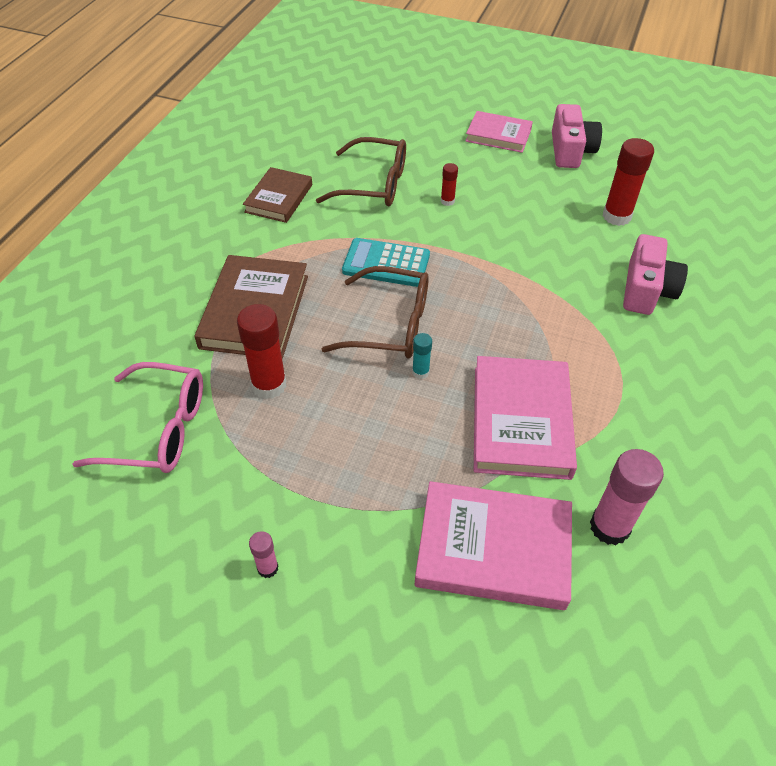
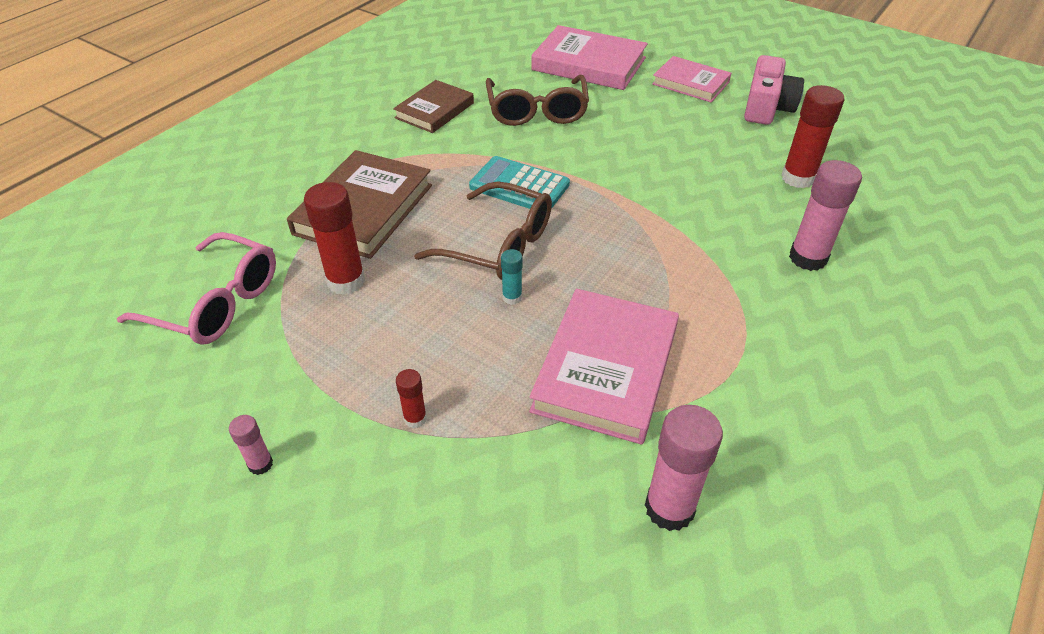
camera: 15 degrees right, 5 degrees down
brown glasses [316,137,406,206] -> brown glasses turned 60 degrees clockwise [486,75,589,126]
pink book [414,481,572,610] -> pink book moved to [531,25,648,90]
red glue stick [441,163,458,206] -> red glue stick moved to [396,369,427,428]
pink camera [623,234,688,315] -> pink glue stick [789,160,862,271]

